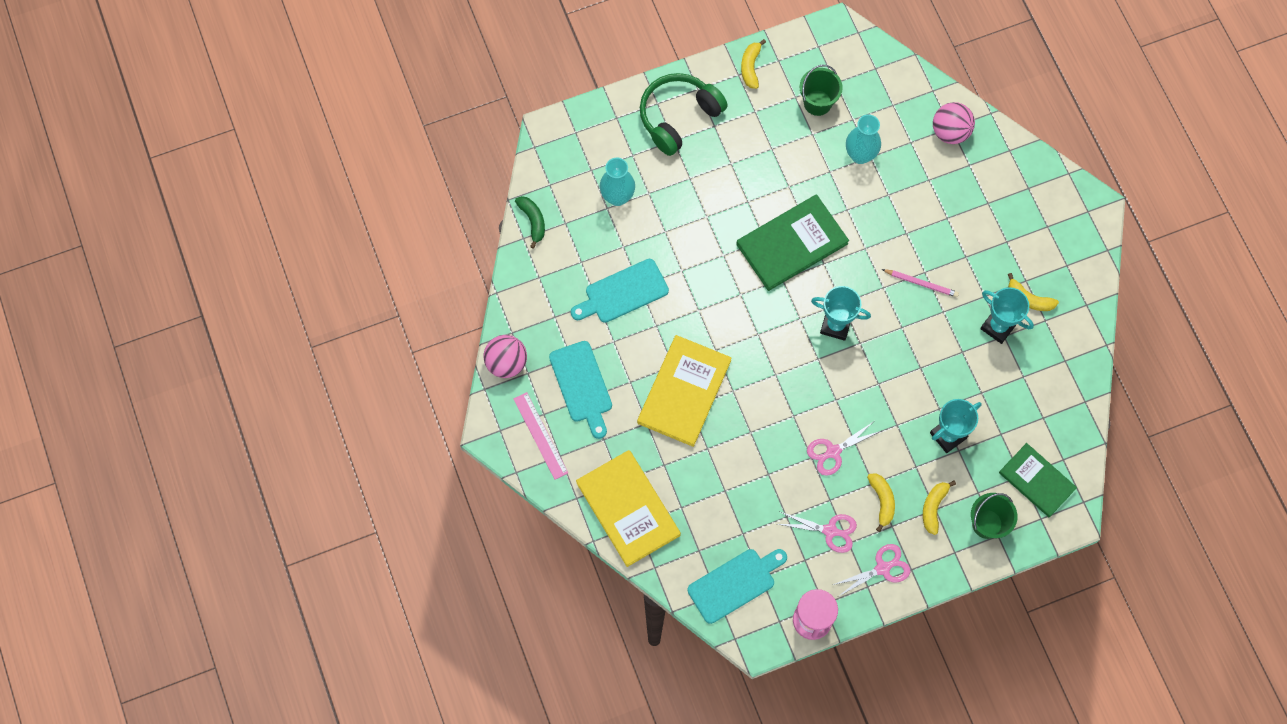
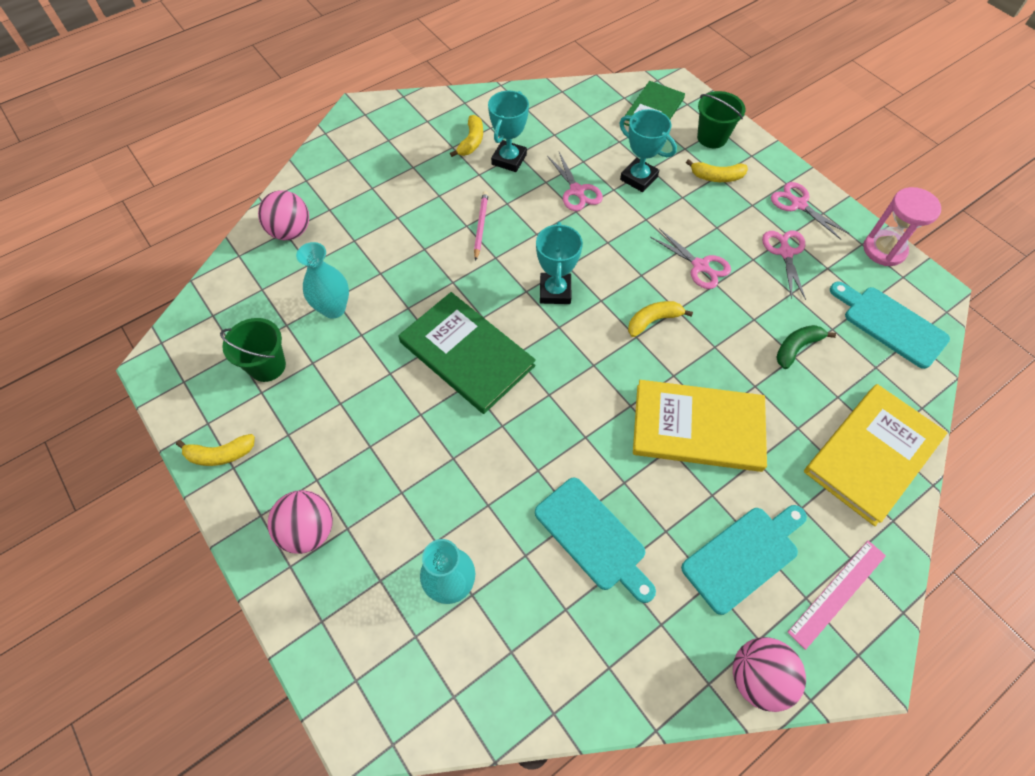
camera: 105 degrees left, 10 degrees down
green banana [515,196,545,249] -> green banana moved to [776,325,836,369]
green headphones [640,73,728,156] -> pink ball [268,490,333,554]
yellow banana [867,473,895,532] -> yellow banana moved to [628,301,693,337]
none -> pink scissors [547,152,603,211]

